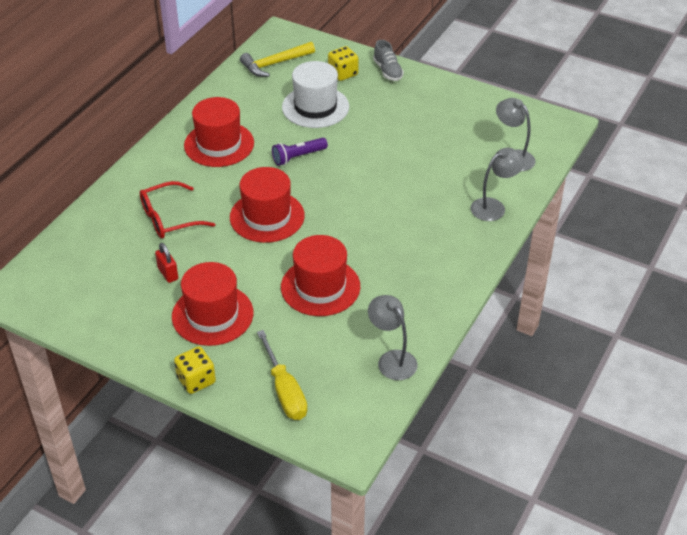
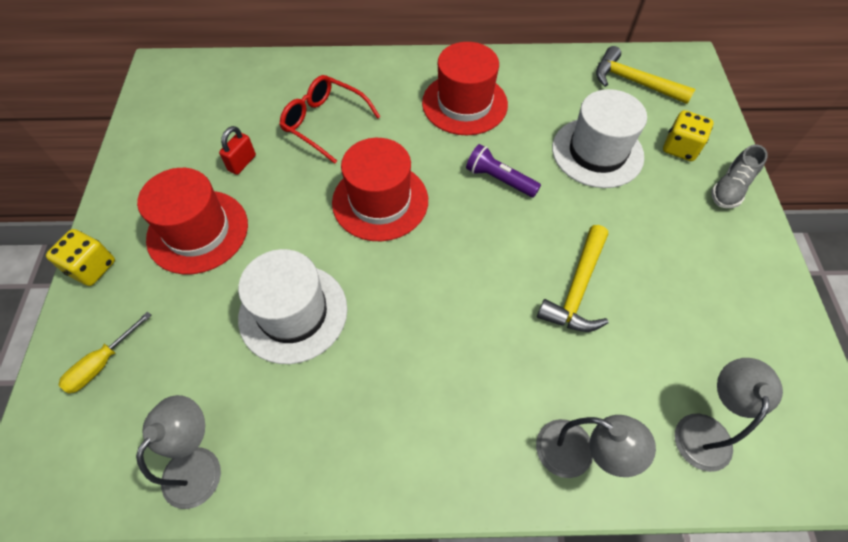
camera: 60 degrees right, 15 degrees up
yellow screwdriver [257,330,308,420] -> yellow screwdriver [59,312,151,393], size x0.66
red hat [281,235,360,316] -> white hat [238,249,347,364]
none -> yellow hammer [537,225,608,332]

